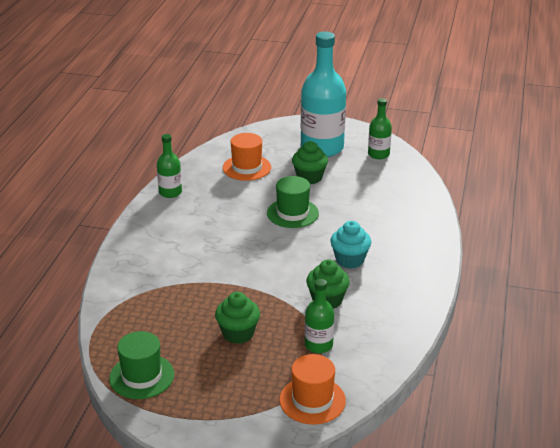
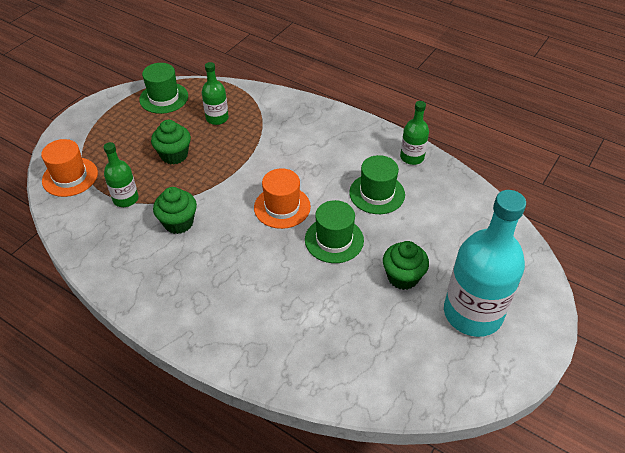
camera: 110 degrees right, 15 degrees up
orange hat [223,133,271,181] -> orange hat moved to [254,168,311,229]
turquoise cupcake [330,221,371,269] -> none
green bottle [368,98,392,159] -> green bottle moved to [202,62,229,125]
none -> green hat [349,155,405,214]

